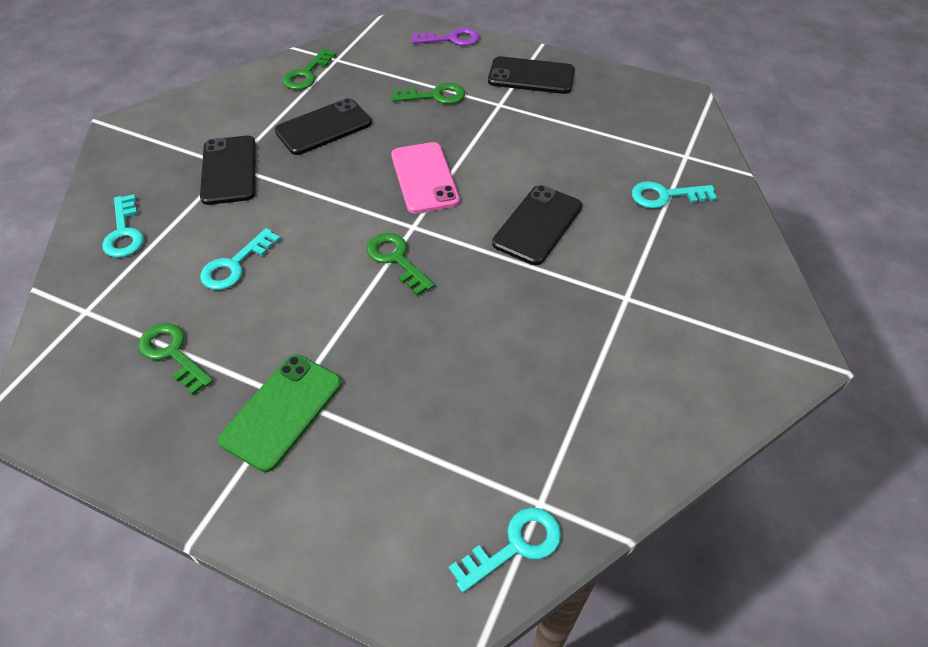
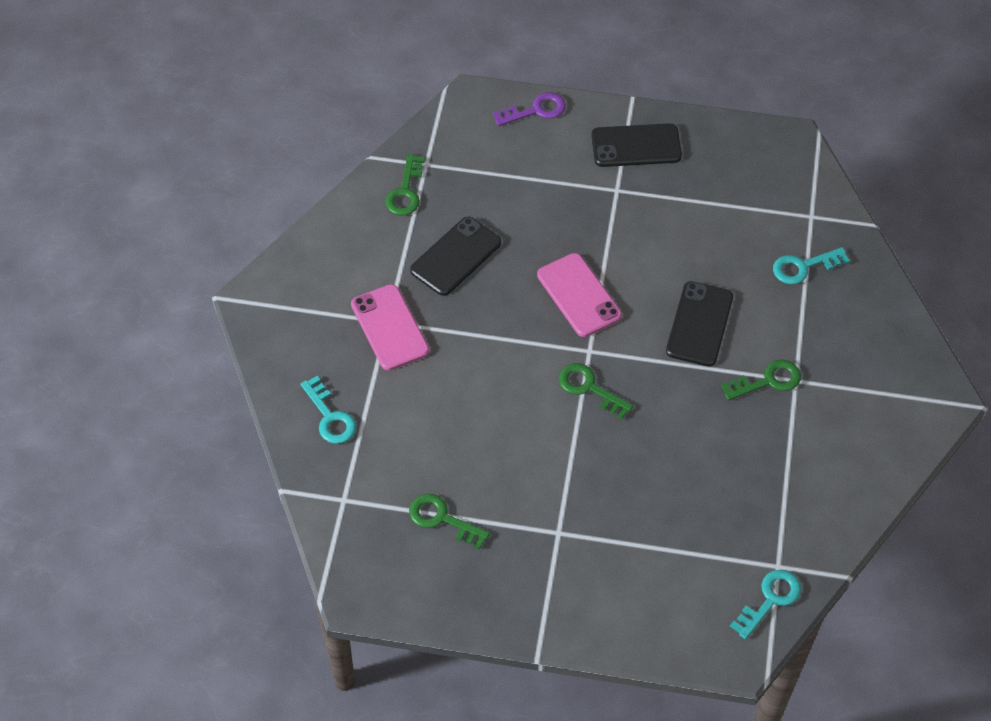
camera: 15 degrees left, 5 degrees up
black phone [200,136,256,205] -> pink phone [351,284,429,371]
turquoise key [200,228,280,290] -> none
green phone [218,354,342,472] -> none
green key [391,83,465,104] -> green key moved to [721,359,801,401]

